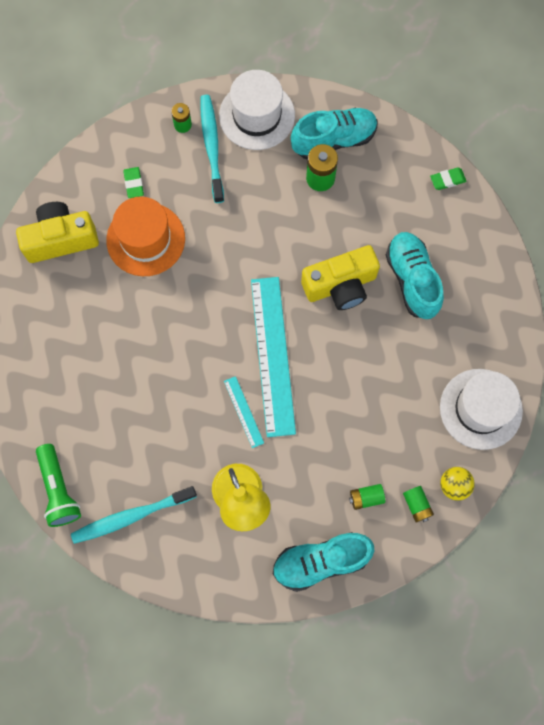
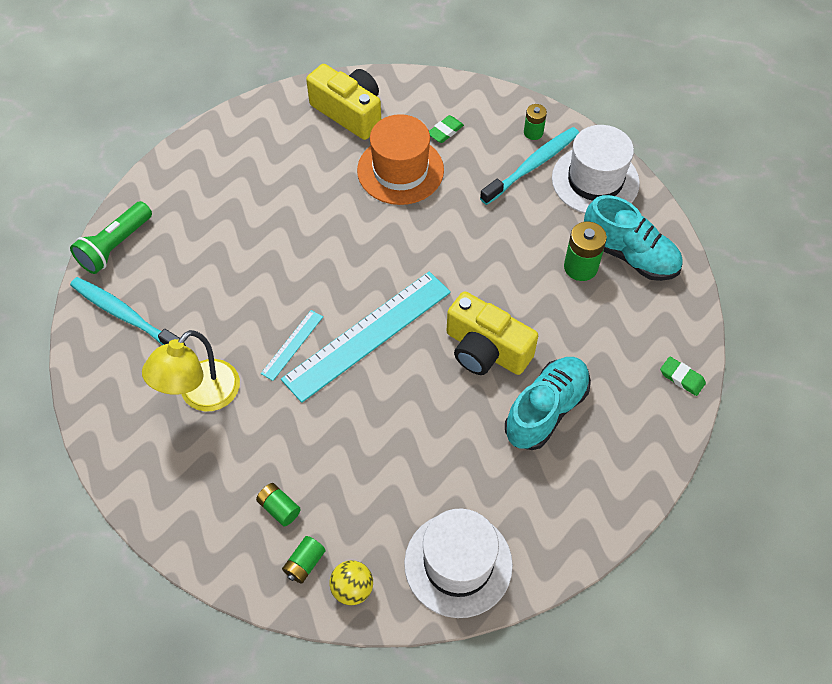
camera: 55 degrees right, 15 degrees down
turquoise shoe [273,532,374,592] -> none

